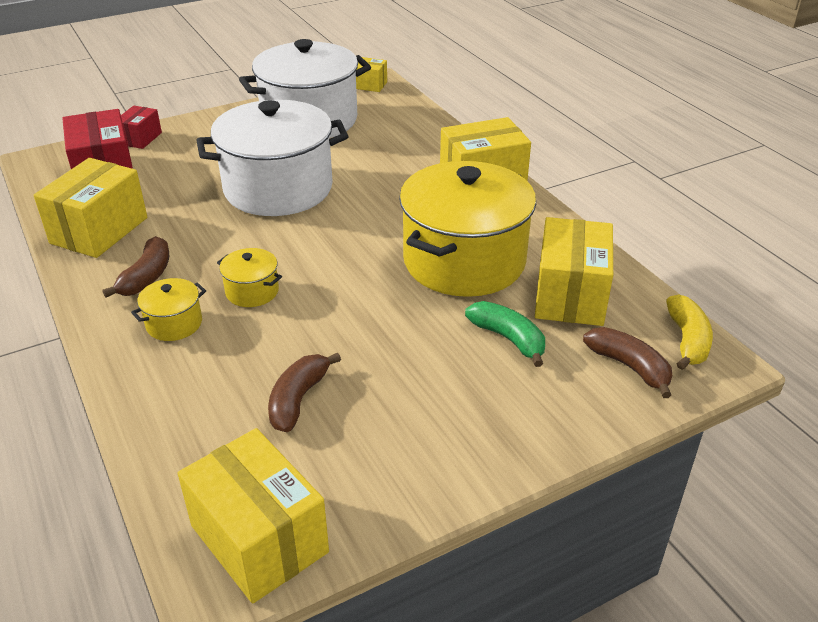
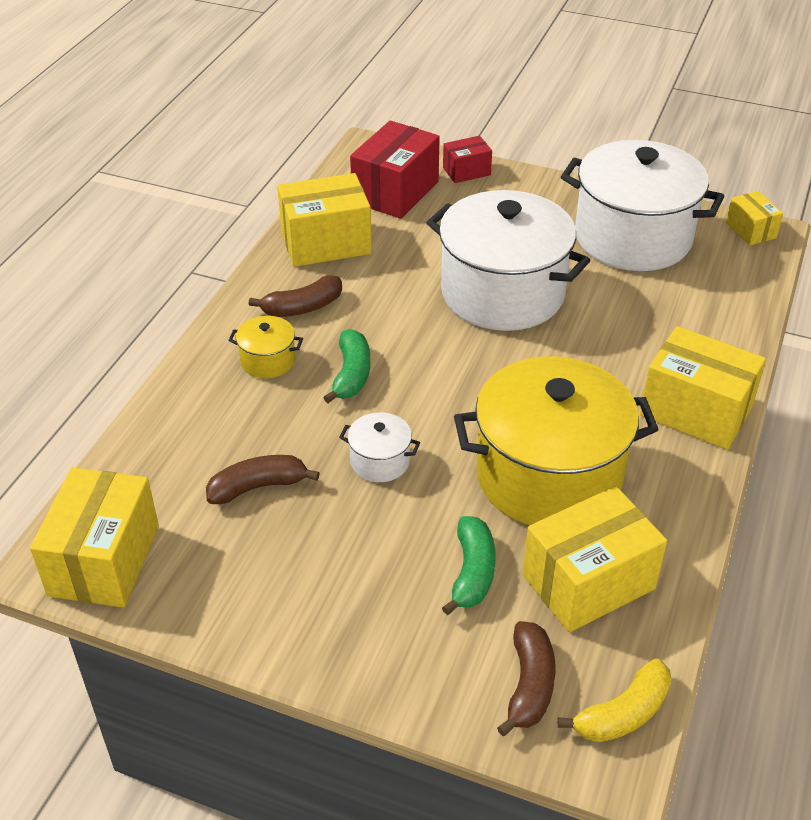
camera: 50 degrees right, 5 degrees up
yellow pot [217,248,282,307] -> green banana [323,329,370,403]
none -> white pot [339,412,420,482]

